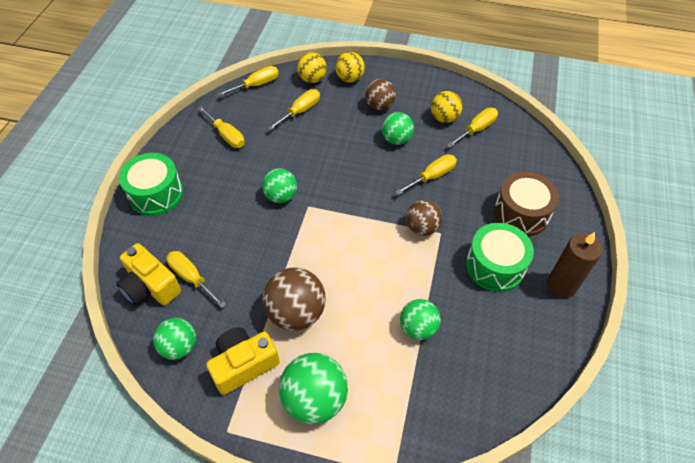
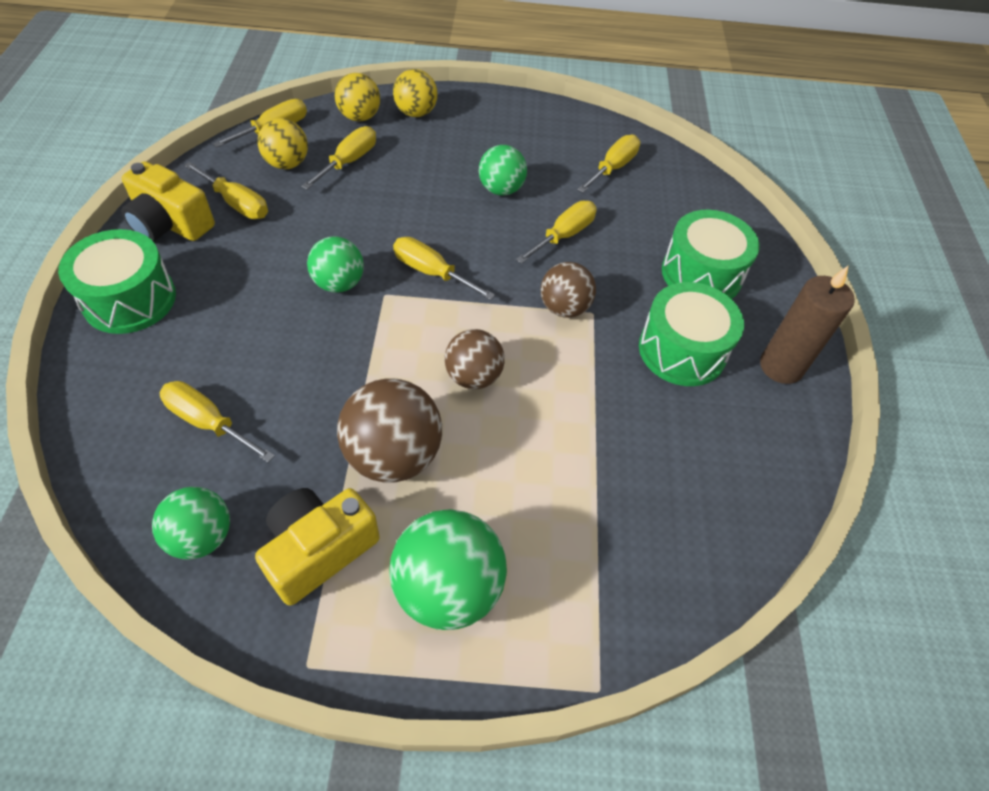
camera: 15 degrees left, 0 degrees up
yellow camera [116,243,181,306] -> yellow camera moved to [121,161,215,242]
brown ball [365,79,396,110] -> brown ball moved to [445,329,505,389]
green ball [400,299,441,340] -> none
yellow ball [431,91,463,123] -> yellow ball moved to [258,118,308,169]
brown drum [494,172,559,236] -> green drum [662,210,760,299]
none -> yellow screwdriver [393,237,495,300]

